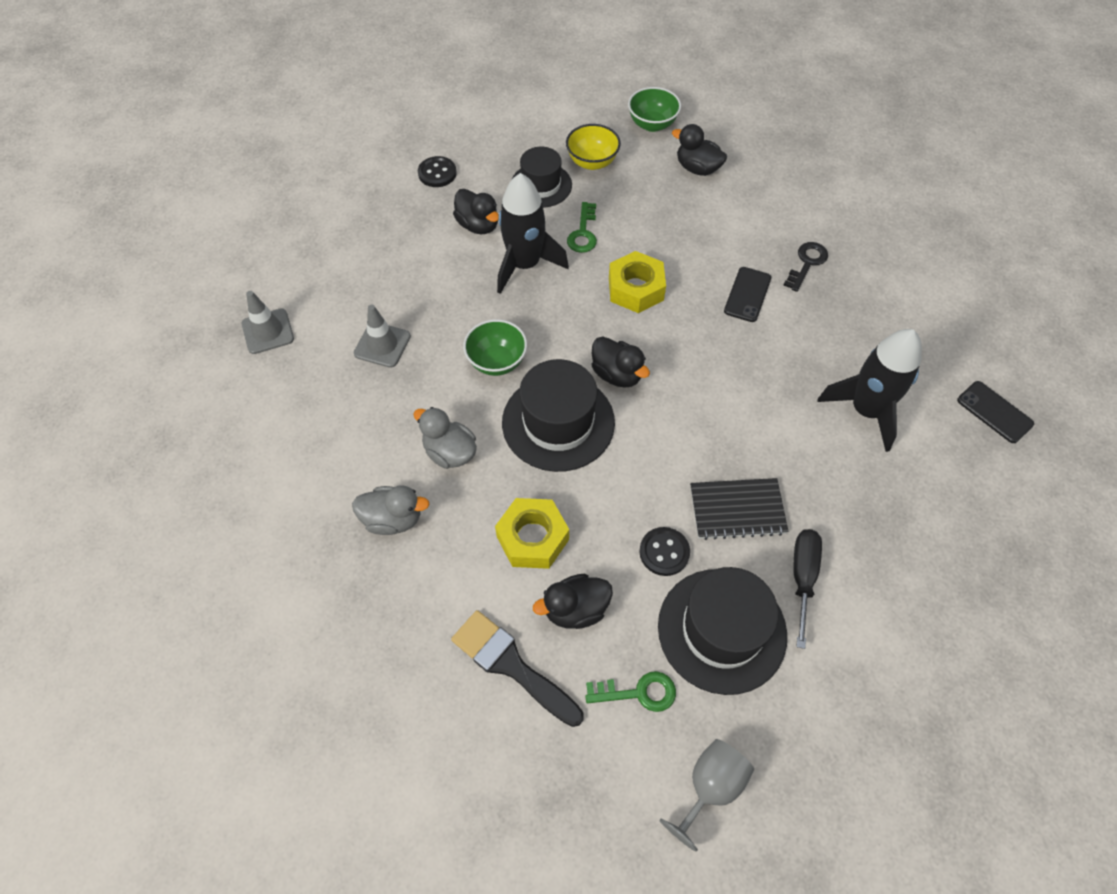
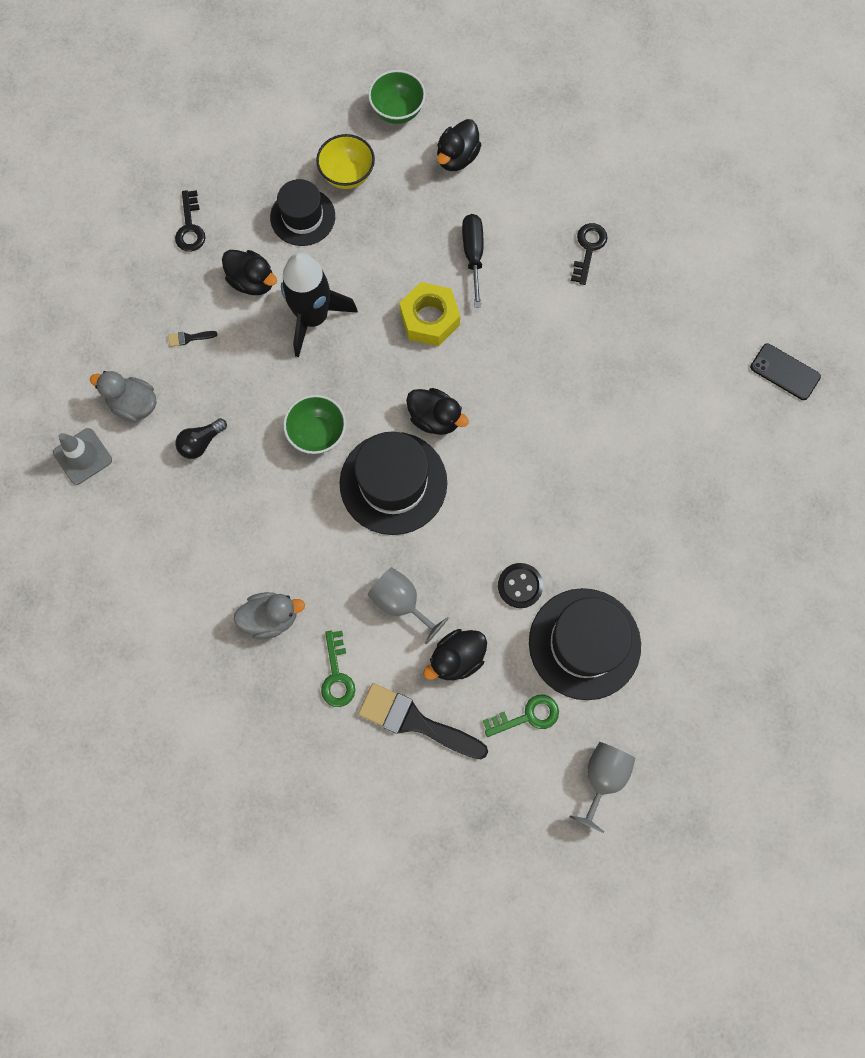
camera: 15 degrees left, 15 degrees up
grey traffic cone [354,305,411,368] -> black light bulb [175,418,227,459]
grey duck [414,407,477,469] -> grey duck moved to [90,371,157,422]
black button [418,156,457,187] -> black key [175,190,205,252]
yellow nut [495,498,569,569] -> grey goblet [368,567,449,644]
green key [567,202,597,253] -> green key moved to [321,631,355,707]
black duck [672,124,727,176] -> black duck turned 75 degrees counterclockwise [437,119,481,171]
black notebook [690,478,788,540] -> none
black phone [724,267,771,322] -> none
black screwdriver [794,529,822,649] -> black screwdriver moved to [462,214,484,308]
black rocket [817,329,922,452] -> none
none -> black brush [168,331,217,347]

